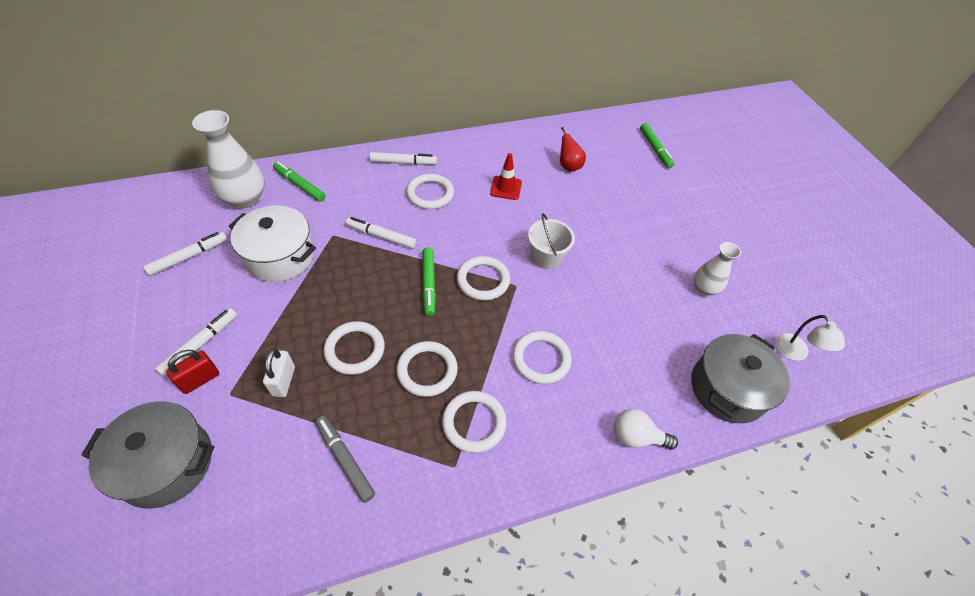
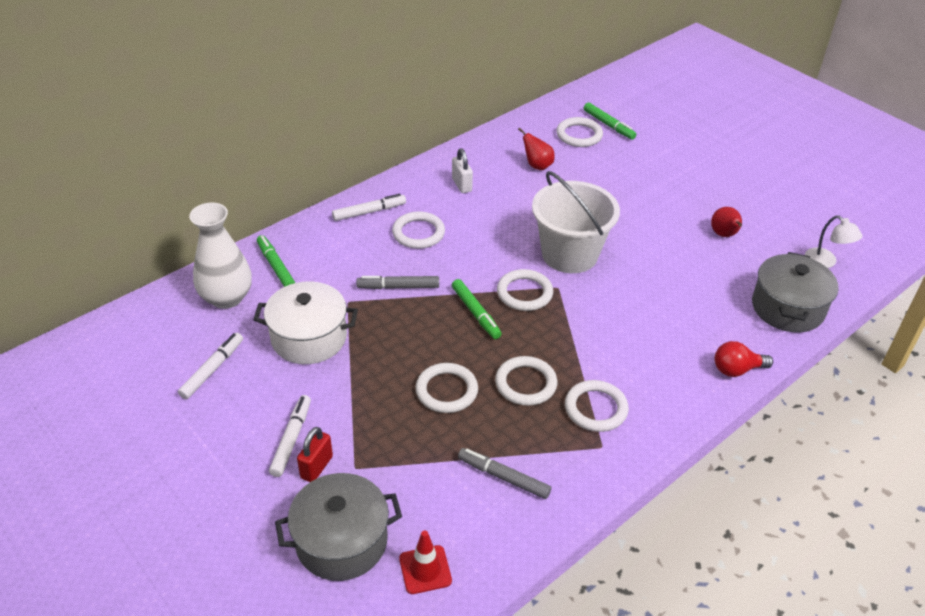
camera: 20 degrees left, 10 degrees down
white padlock [263,348,295,397] -> white padlock moved to [452,148,473,193]
green marker [273,161,326,202] -> green marker turned 45 degrees clockwise [257,235,295,287]
white marker [346,217,416,249] -> grey marker [356,276,439,289]
red traffic cone [490,153,522,200] -> red traffic cone moved to [399,530,452,594]
white ring [513,331,572,384] -> white ring moved to [556,117,603,147]
white bucket [528,213,575,269] -> white bucket [532,171,620,273], size x1.78
white light bulb [614,409,678,450] -> red light bulb [714,341,773,377]
white vase [694,242,741,296] -> red pear [711,207,742,237]

